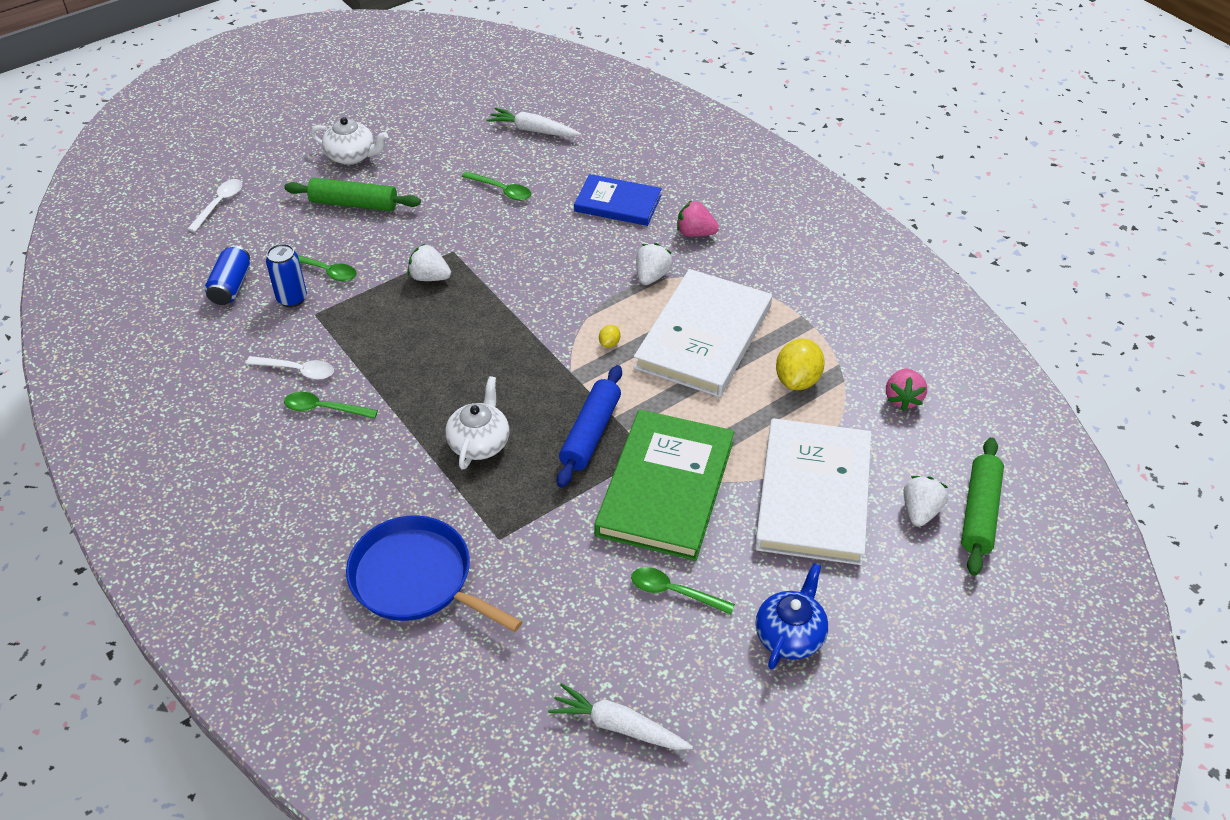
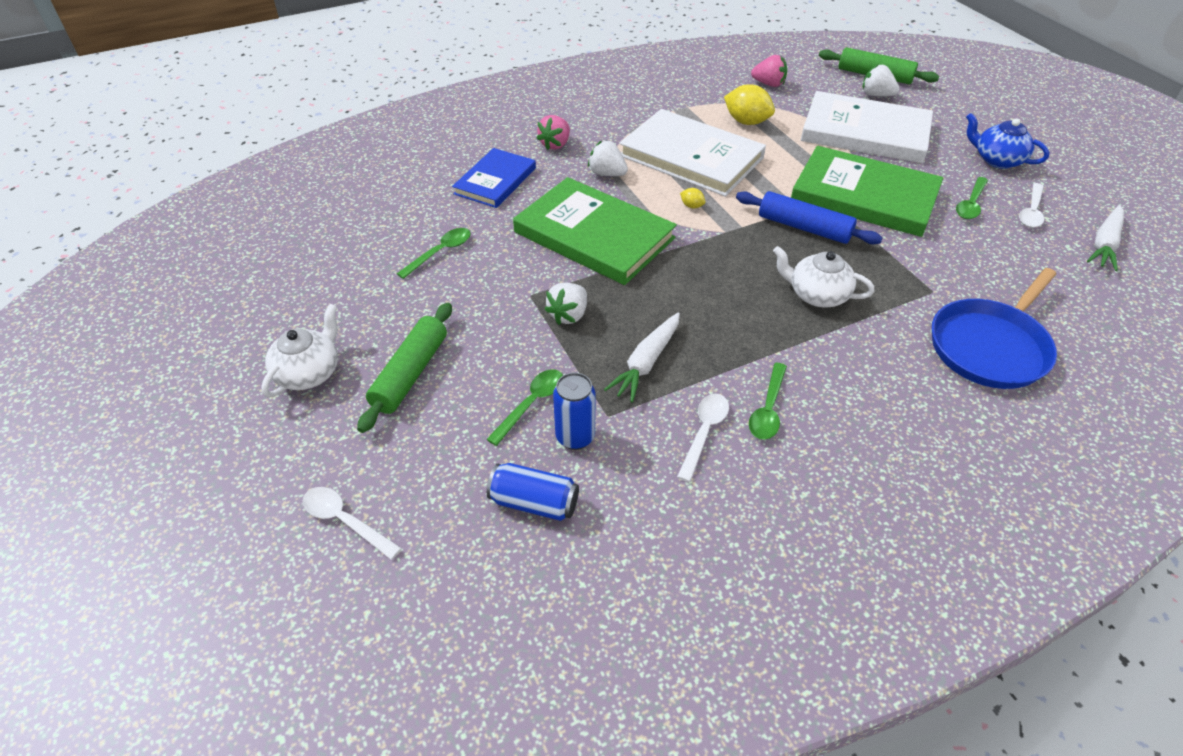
camera: 80 degrees left, 0 degrees up
white carrot [487,108,581,137] -> white carrot moved to [604,313,680,402]
none -> green book [513,177,677,285]
none -> white spoon [1019,183,1044,228]

